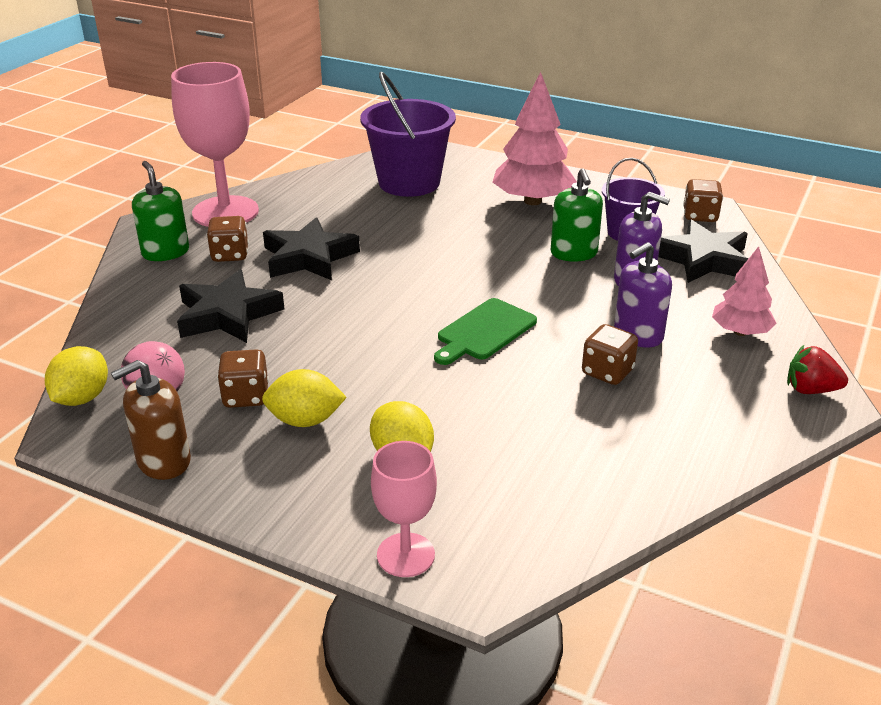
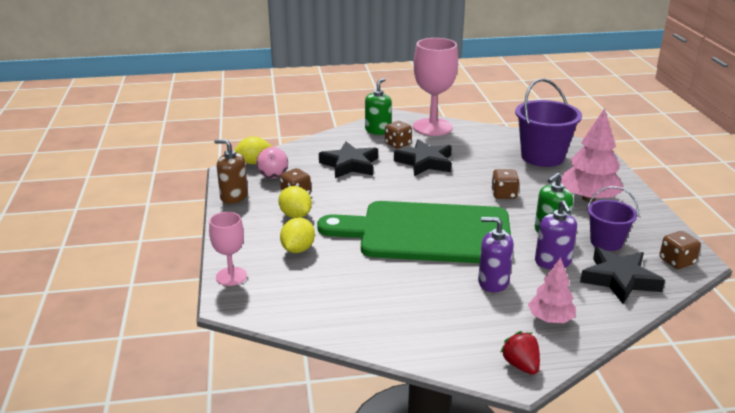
camera: 55 degrees right, 5 degrees down
green cutting board [434,298,537,365] -> green cutting board [317,201,511,263], size x2.42
brown dice [582,324,638,385] -> brown dice moved to [491,169,519,199]

